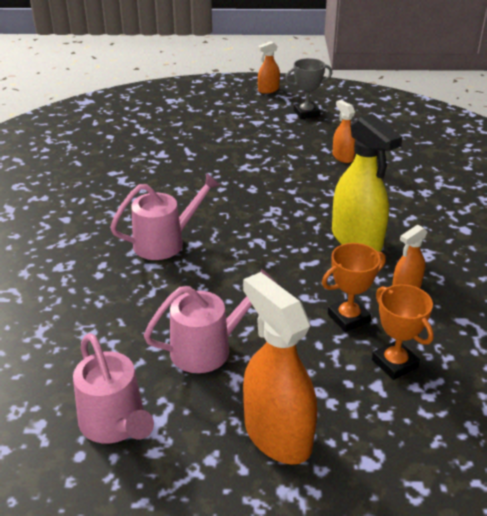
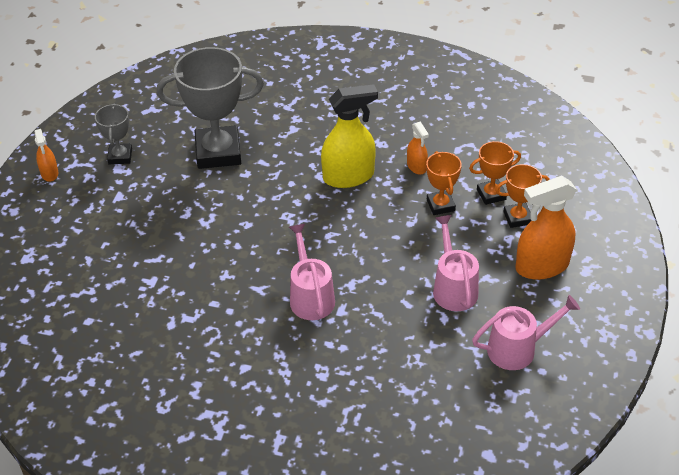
camera: 75 degrees left, 10 degrees up
orange spray bottle [333,100,355,163] -> grey trophy [157,47,264,169]
none -> orange trophy [495,164,550,228]

